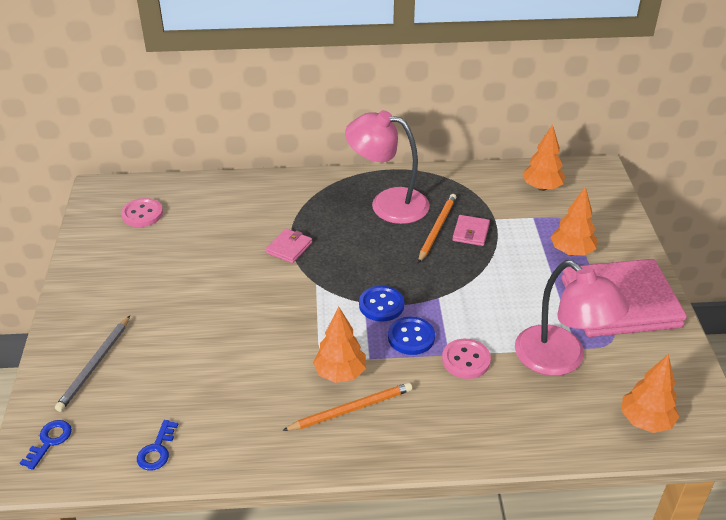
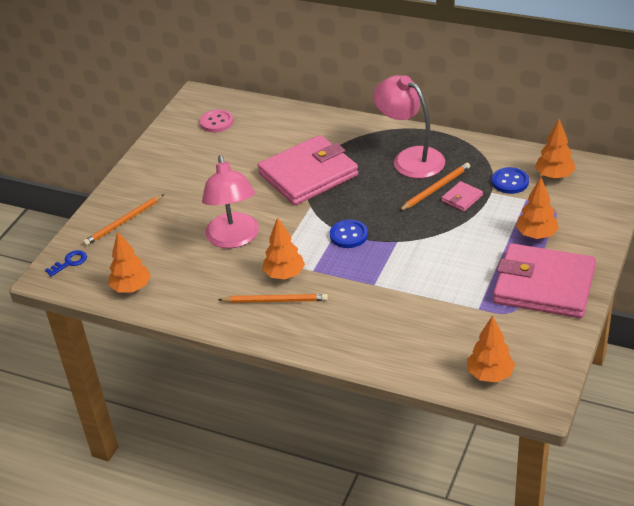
camera: 30 degrees right, 0 degrees up
grey pencil [55,316,130,412] -> orange pencil [83,194,164,246]
blue key [137,420,178,471] -> orange tree [109,232,151,292]
pink wallet [266,229,312,263] -> pink wallet [258,135,358,205], size x2.49
blue button [388,317,435,355] -> blue button moved to [492,167,529,194]
pink button [442,339,491,379] -> none
pink lamp [515,260,629,376] -> pink lamp moved to [202,155,259,249]

